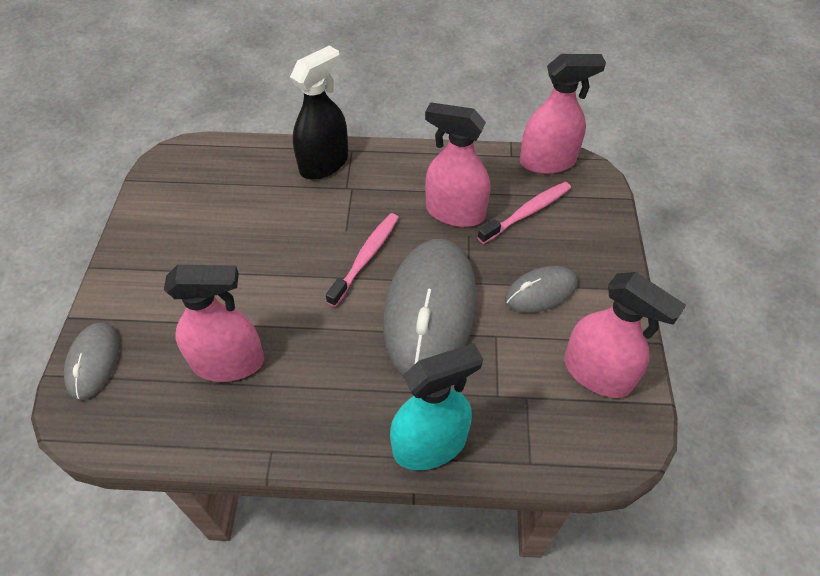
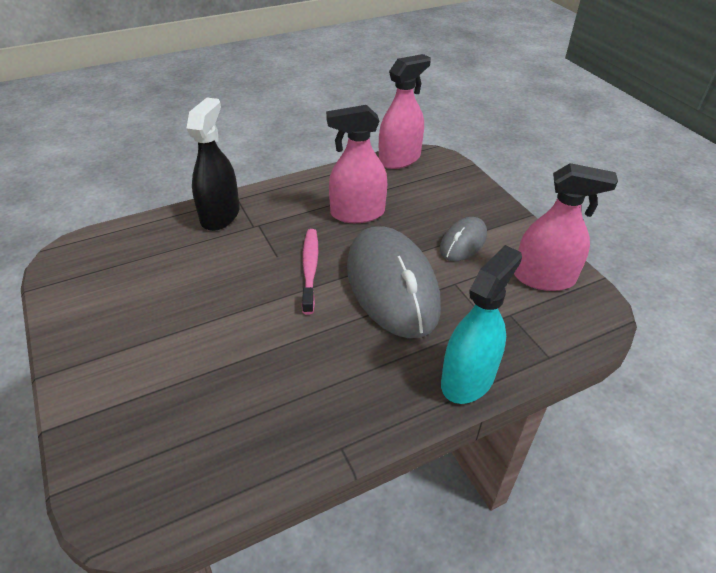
camera: 30 degrees left, 10 degrees down
grey mouse [64,322,119,400] -> none
pink spray bottle [164,265,264,382] -> none
pink toothbrush [477,182,571,244] -> none

